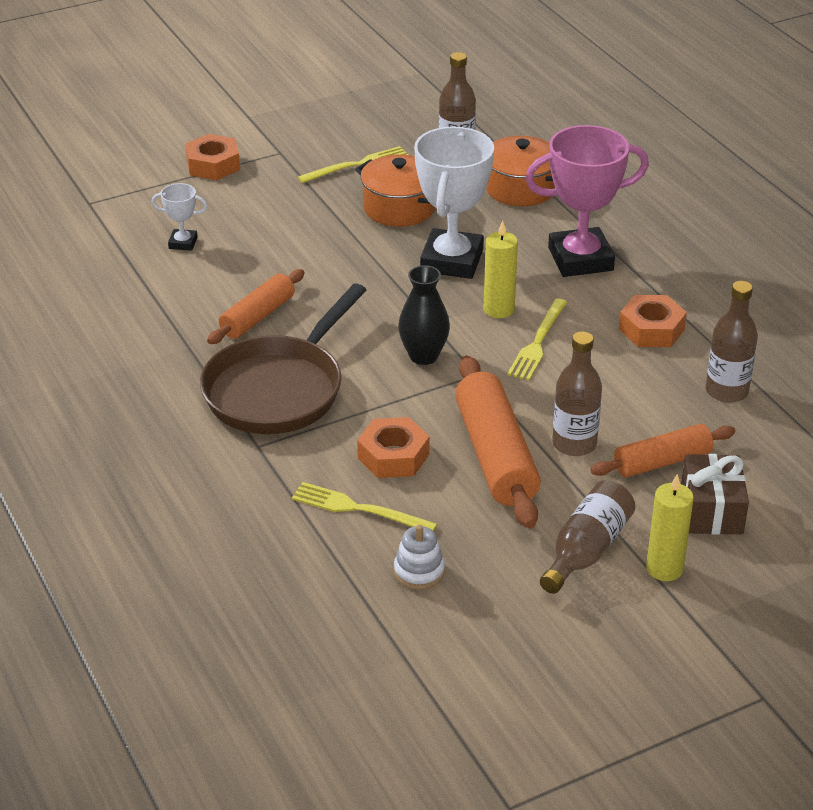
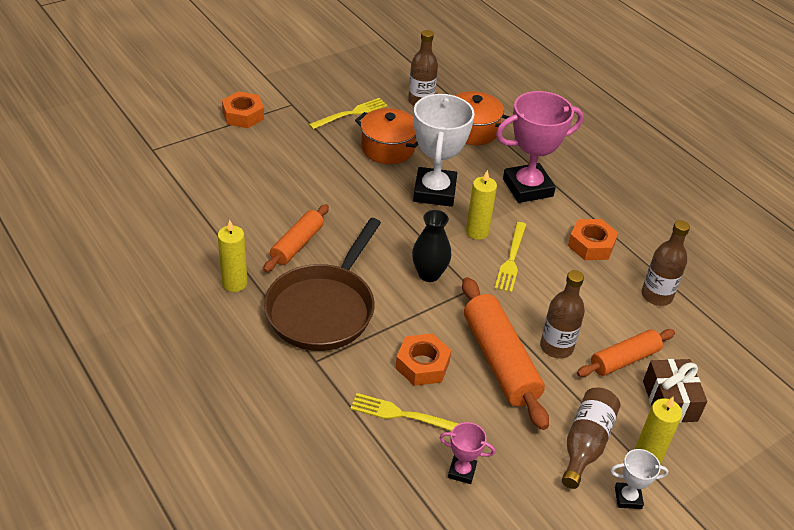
camera: 10 degrees left, 5 degrees up
white trophy [152,183,207,251] -> white trophy moved to [610,449,668,509]
white stacking toy [394,524,445,589] -> pink trophy [439,422,495,484]
none -> yellow candle [218,220,248,292]

